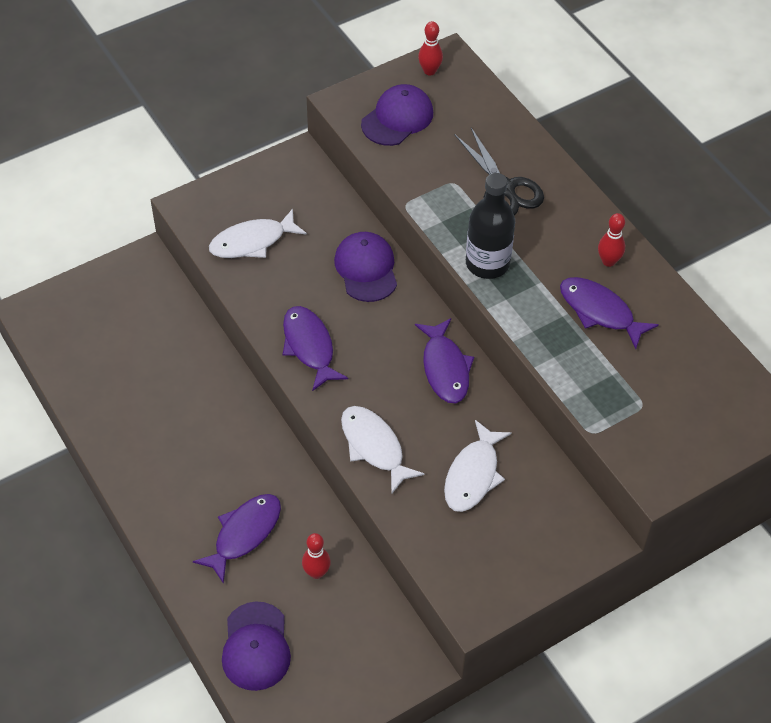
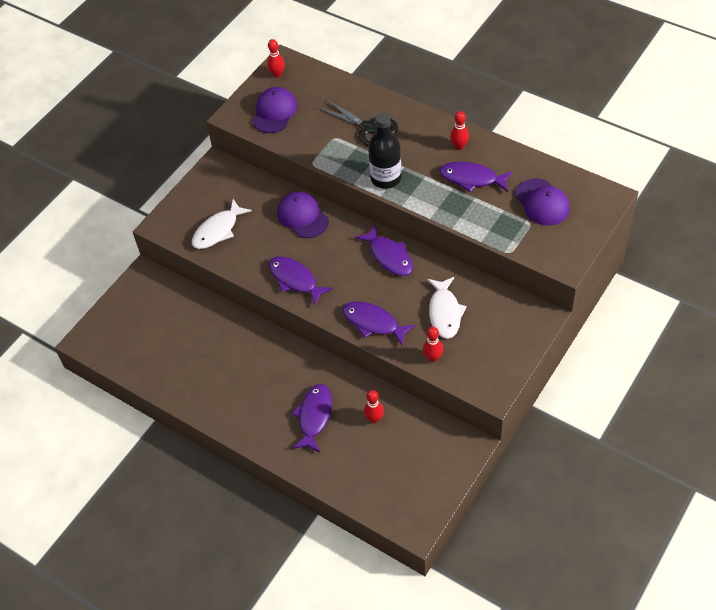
camera: 20 degrees left, 0 degrees up
purple cap [222,602,291,691] -> purple cap moved to [515,178,570,226]
white fish [341,406,424,494] -> purple fish [342,301,416,346]
none -> red bowling pin [423,327,443,362]

